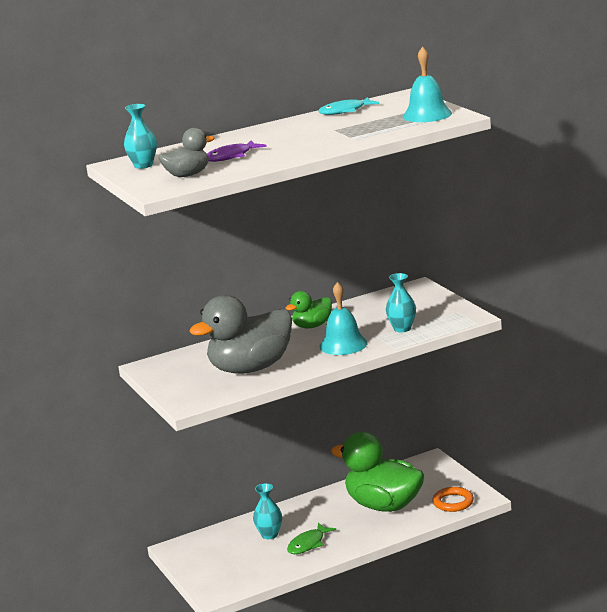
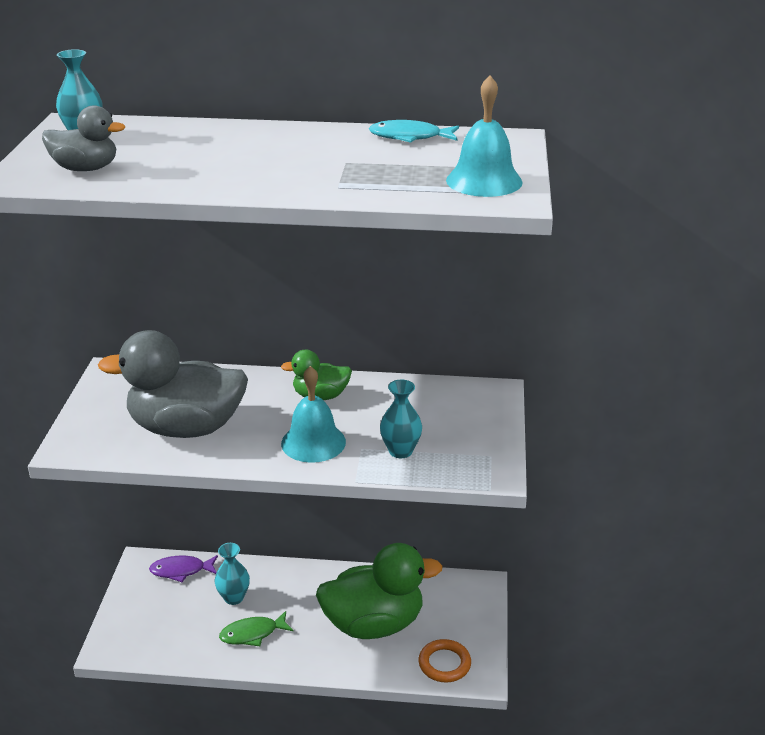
camera: 30 degrees right, 10 degrees up
purple fish [207,141,267,162] -> purple fish moved to [149,555,218,582]
green duck [331,432,425,512] -> green duck turned 105 degrees clockwise [316,543,442,639]

